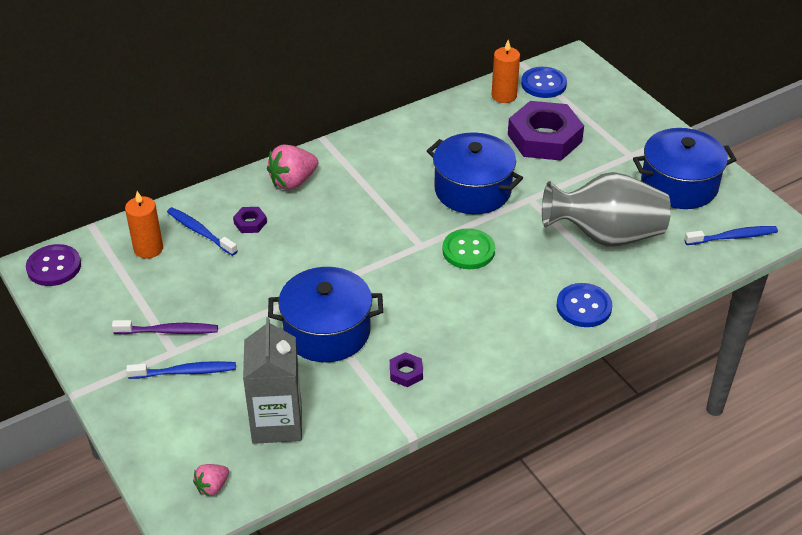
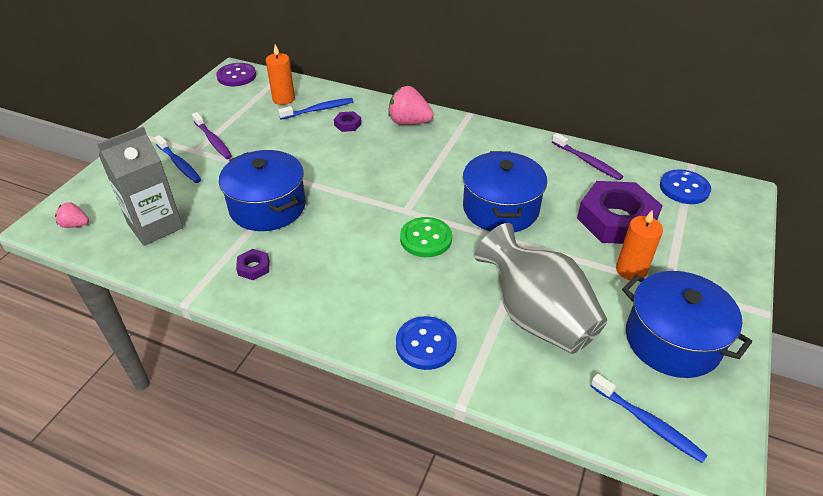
camera: 55 degrees right, 0 degrees up
blue toothbrush [167,207,237,256] -> blue toothbrush turned 60 degrees clockwise [278,98,354,120]
orange candle [492,40,520,103] -> orange candle moved to [616,210,663,280]
none -> purple toothbrush [552,133,624,180]

